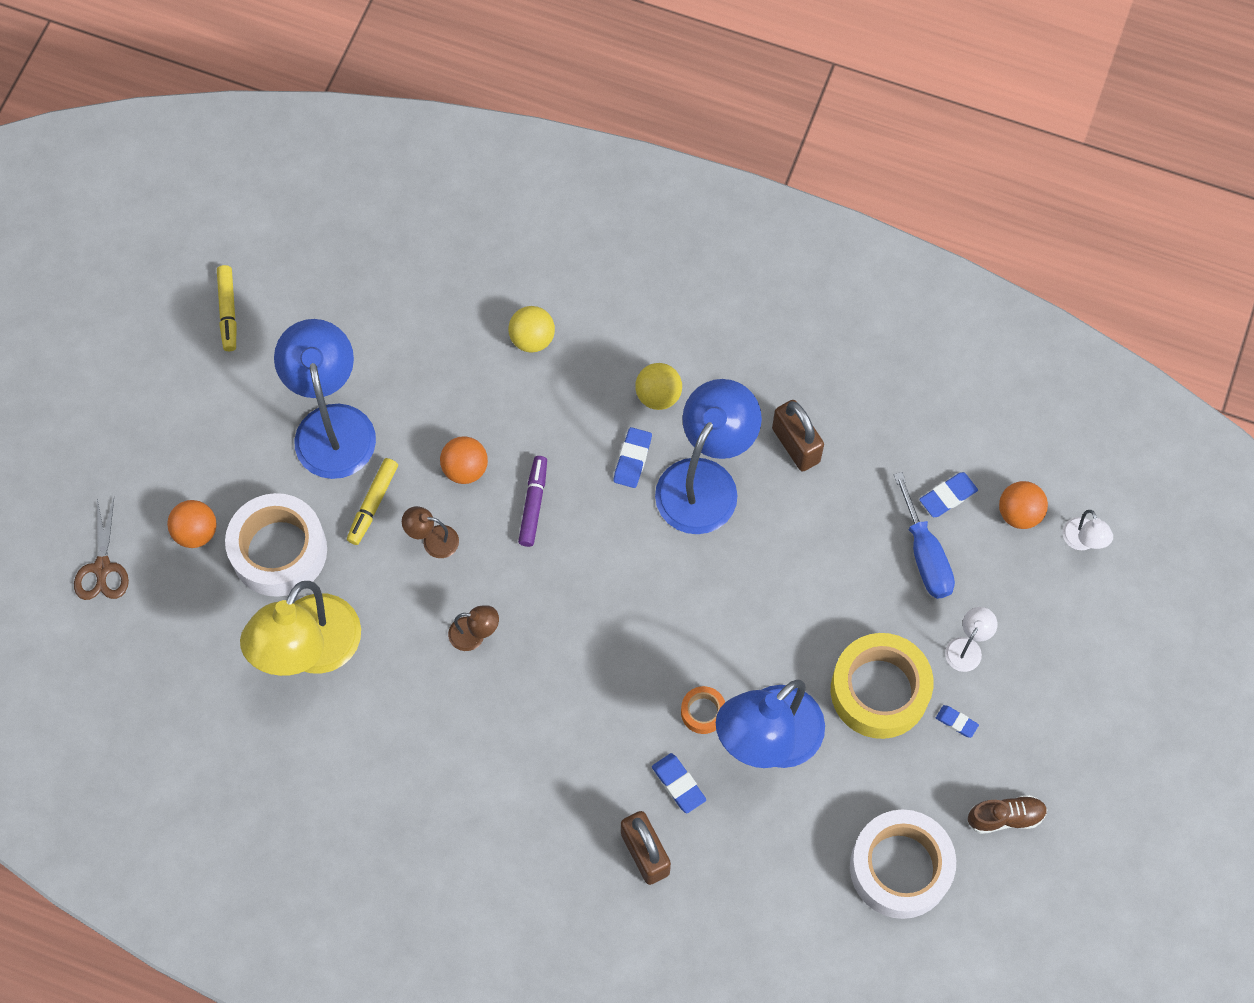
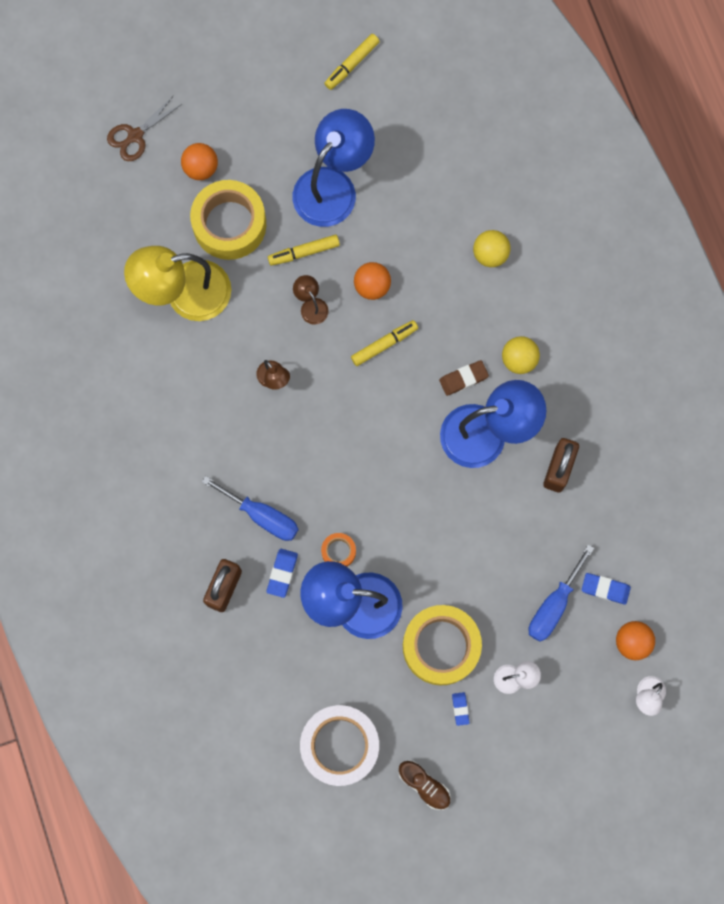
camera: 50 degrees right, 10 degrees up
white tape [225,493,327,597] -> yellow tape [190,180,266,260]
purple marker [518,456,547,547] -> yellow marker [351,320,418,366]
blue eraser [613,427,652,488] -> brown eraser [439,360,489,396]
none -> blue screwdriver [202,476,299,541]

